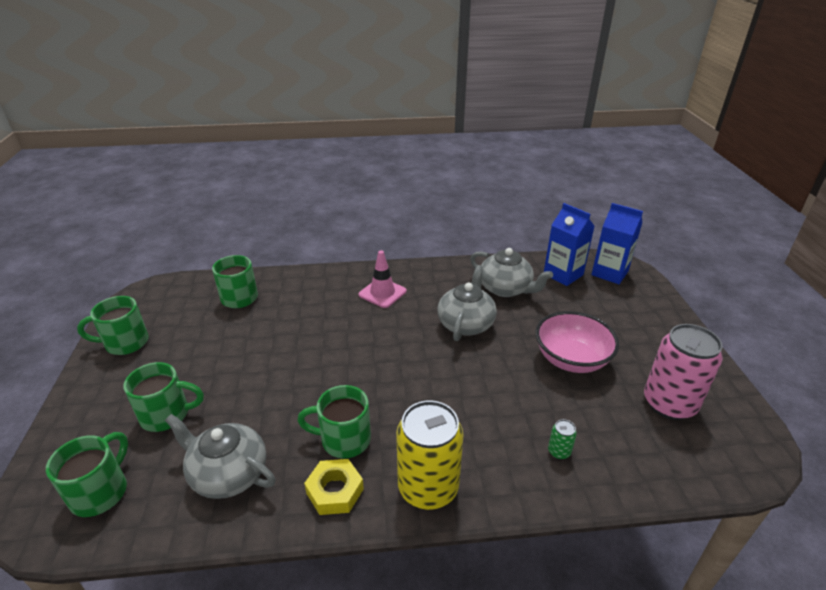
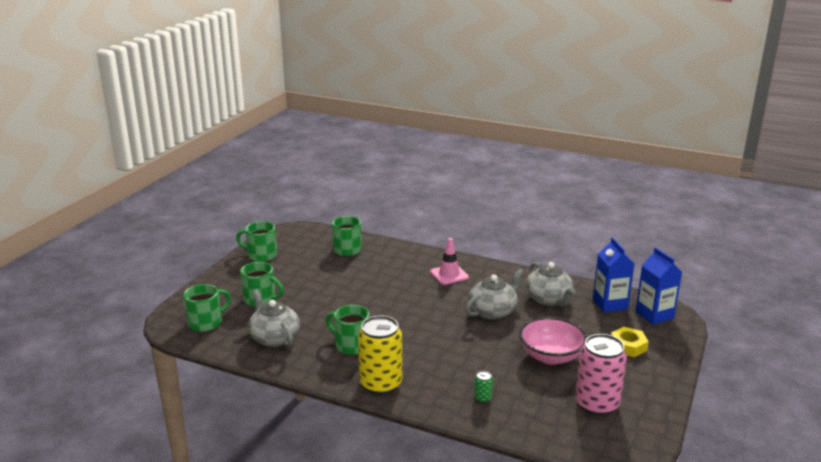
camera: 30 degrees right, 10 degrees down
yellow nut [304,459,364,515] -> yellow nut moved to [611,327,649,357]

